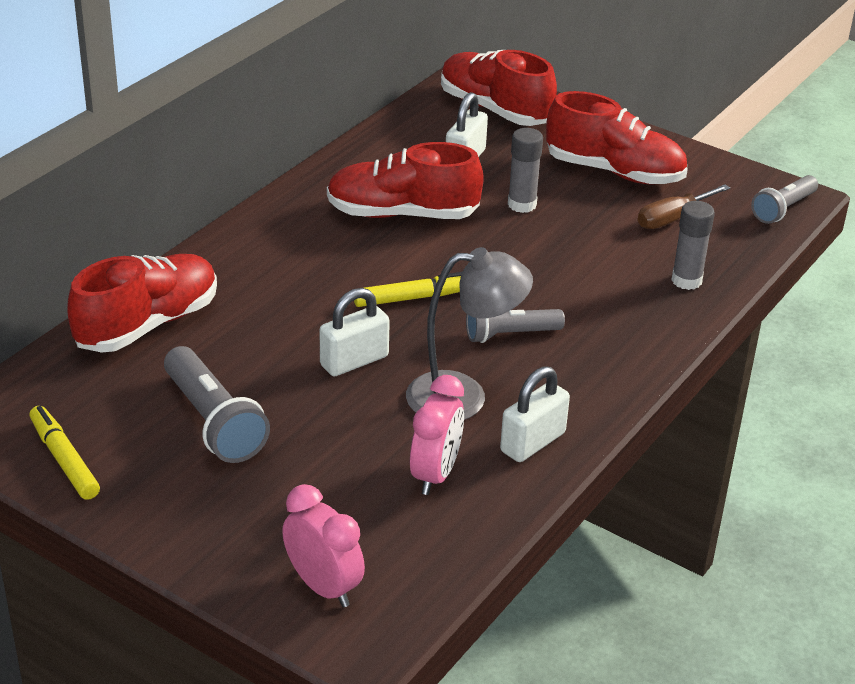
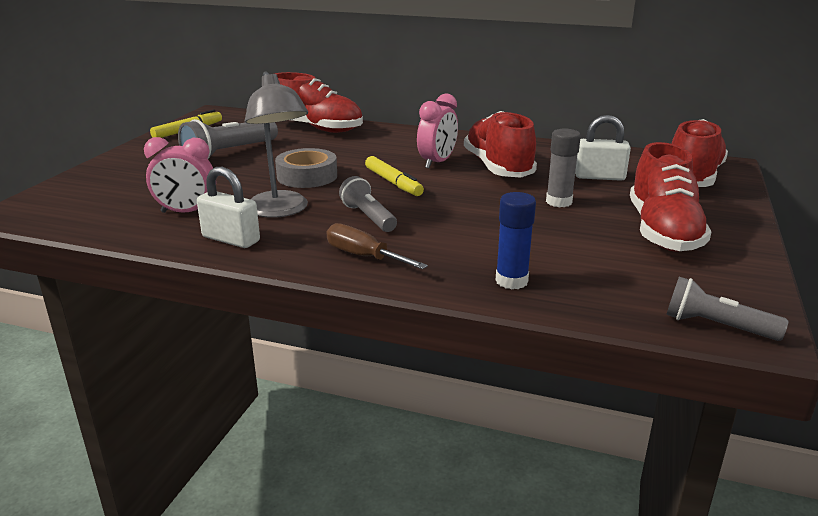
camera: 75 degrees right, 10 degrees down
pink clock [282,484,365,607] -> pink clock moved to [417,94,458,168]
white padlock [320,288,390,376] -> grey tape [275,148,337,188]
brown screwdriver [638,185,730,229] -> brown screwdriver moved to [326,223,428,269]
grey glue stick [671,201,715,290] -> blue glue stick [496,192,536,289]

